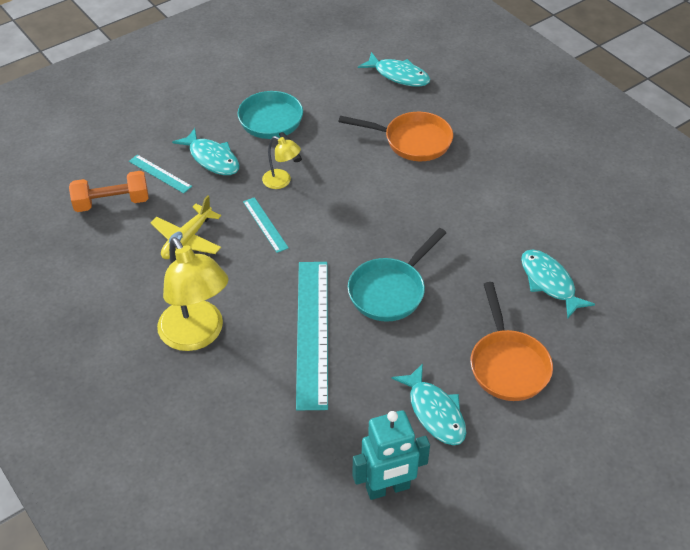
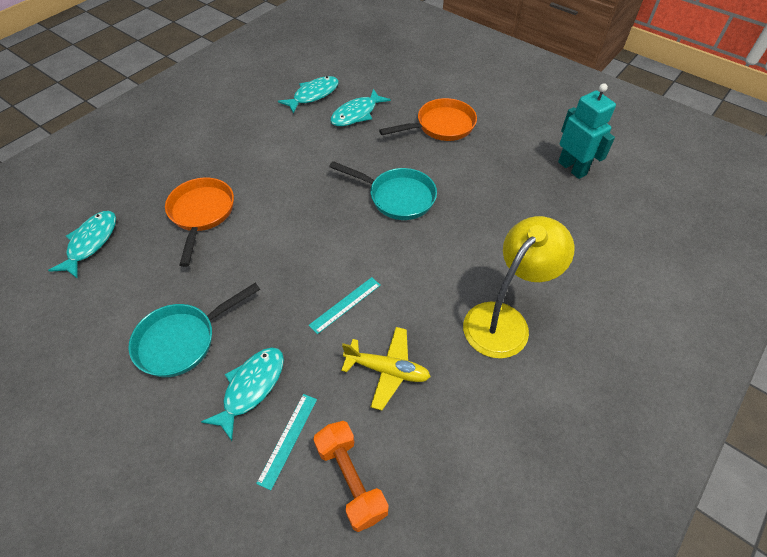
camera: 105 degrees left, 5 degrees up
yellow lamp [262,136,301,189] -> none
turquoise ruler [296,262,328,410] -> none
turquoise fish [392,363,466,445] -> turquoise fish moved to [278,76,339,114]

